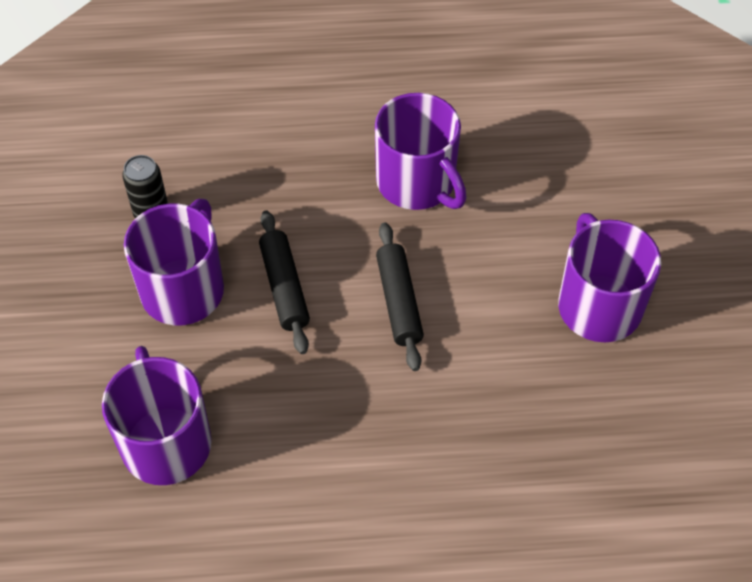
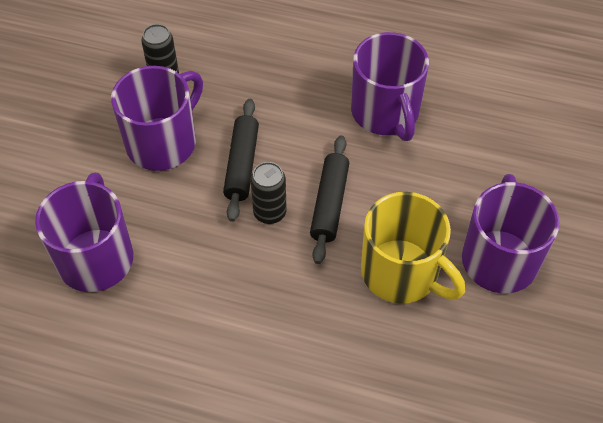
camera: 20 degrees right, 0 degrees up
none -> black can [251,162,286,224]
none -> yellow mug [361,192,465,304]

